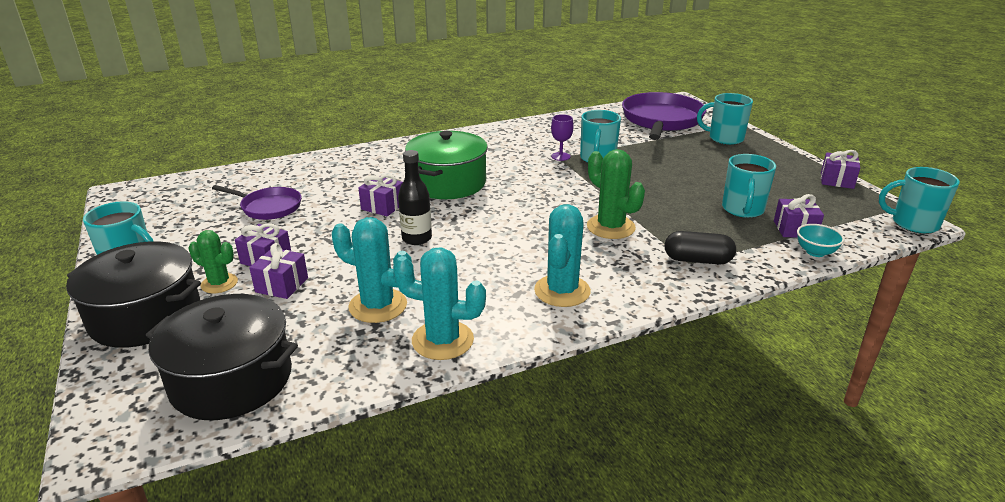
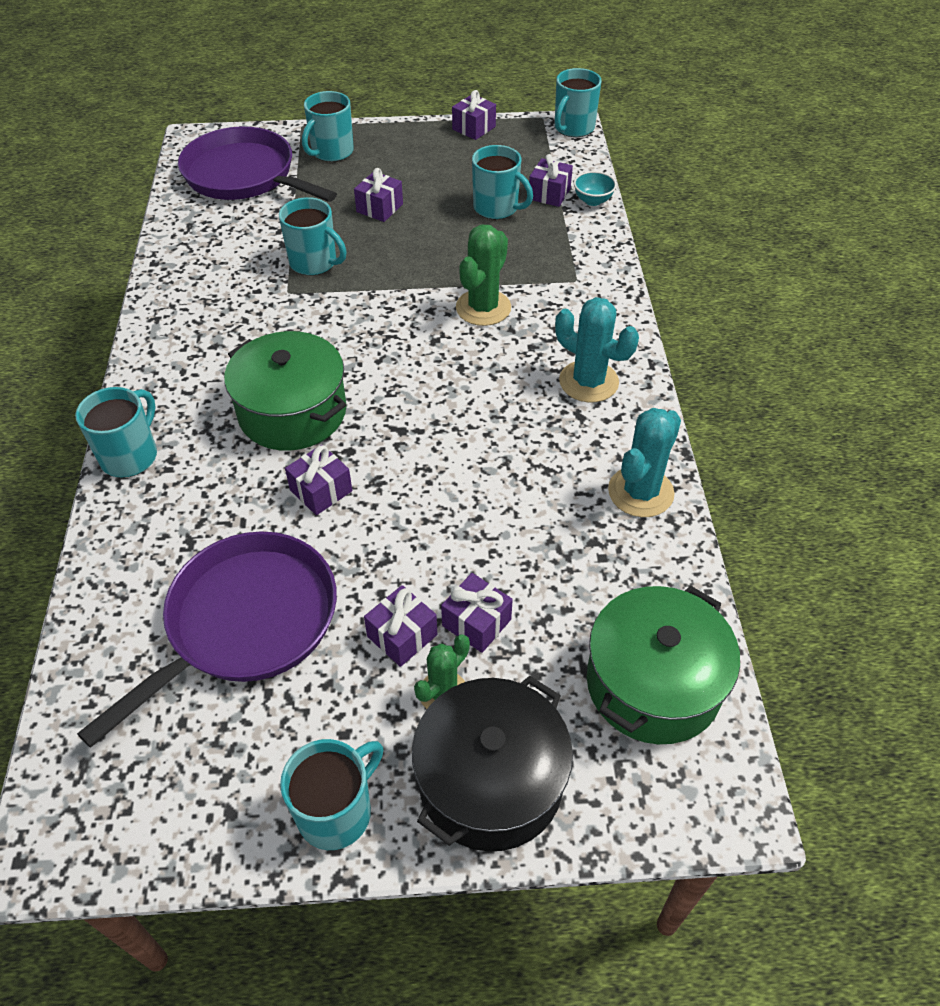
camera: 70 degrees left, 20 degrees up
black pot [146,294,298,420] -> green pot [587,586,740,744]
purple pan [212,185,302,220] -> purple pan [77,531,337,748], size x1.82
turquoise cactus [332,217,412,323] -> none
black bottle [398,150,432,245] -> none
purple goblet [551,114,574,161] -> none
green cactus [587,149,645,239] -> green cactus turned 45 degrees counterclockwise [456,225,511,326]
black capsule [665,231,736,264] -> none
none -> turquoise mug [75,387,157,477]
none -> purple gift [354,168,403,222]

